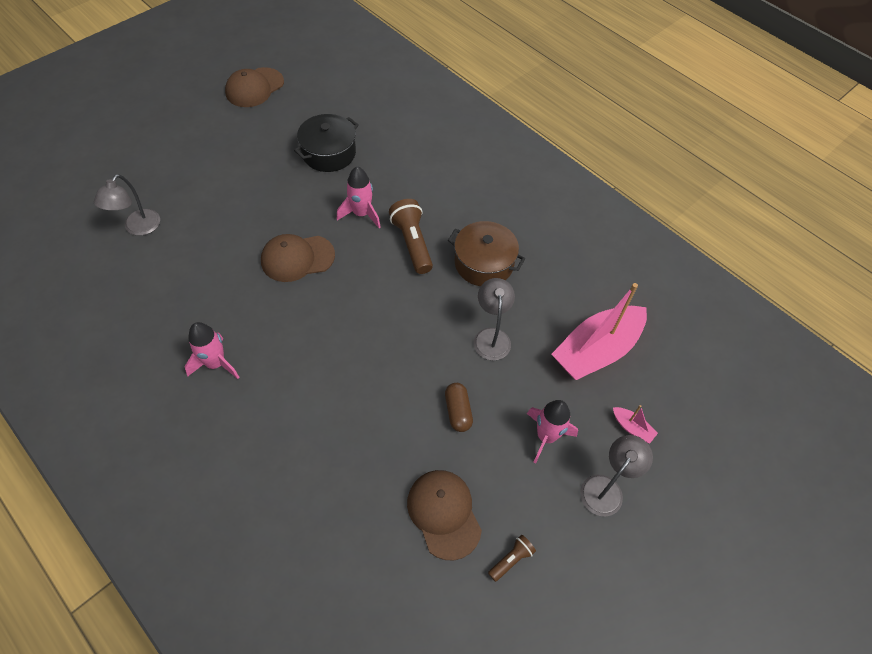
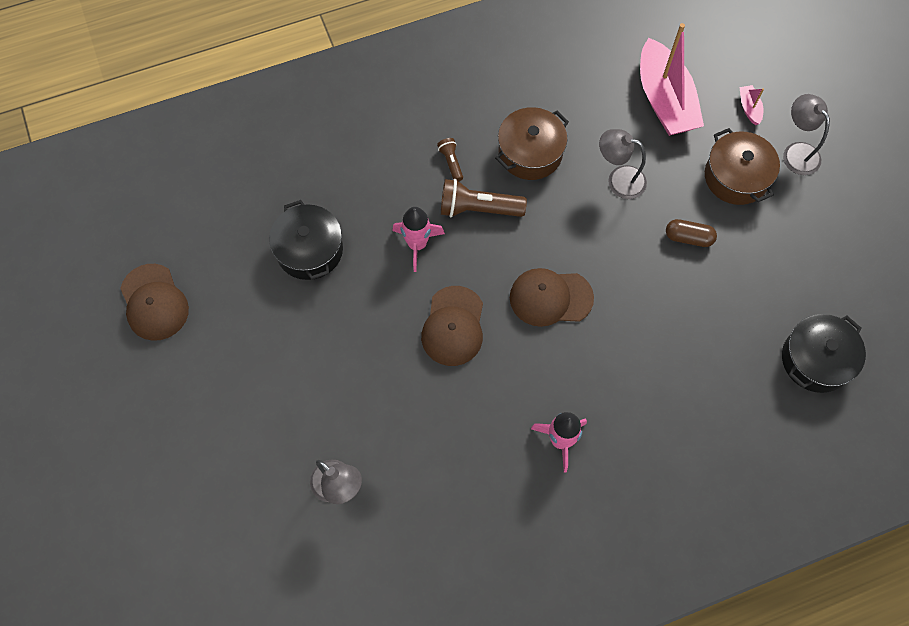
camera: 65 degrees left, 10 degrees up
brown cap [407,470,482,560] -> brown cap moved to [510,268,594,327]
brown flashlight [488,535,536,582] -> brown flashlight moved to [437,138,463,181]
pink rocket [527,400,578,463] -> brown pot [705,128,780,205]
pink boat [613,405,658,444] -> pink boat turned 75 degrees counterclockwise [739,85,764,125]
none -> black pot [782,314,866,393]

